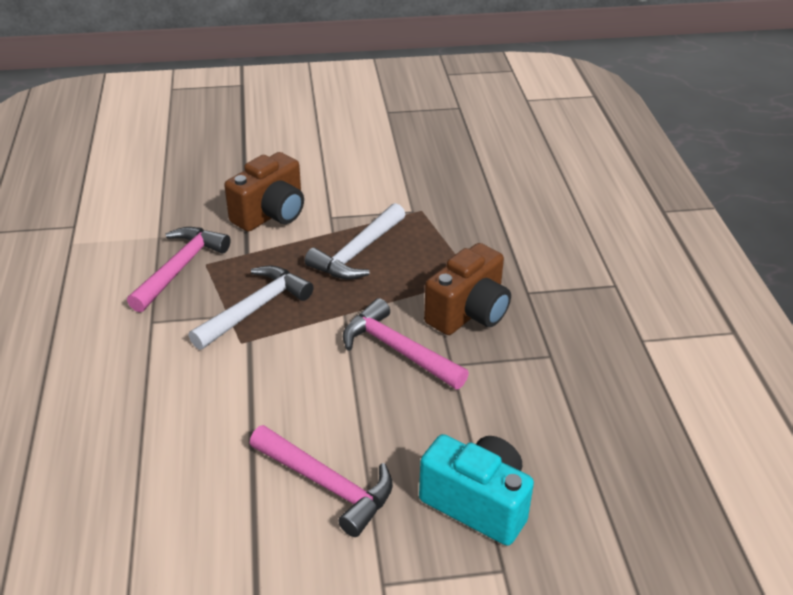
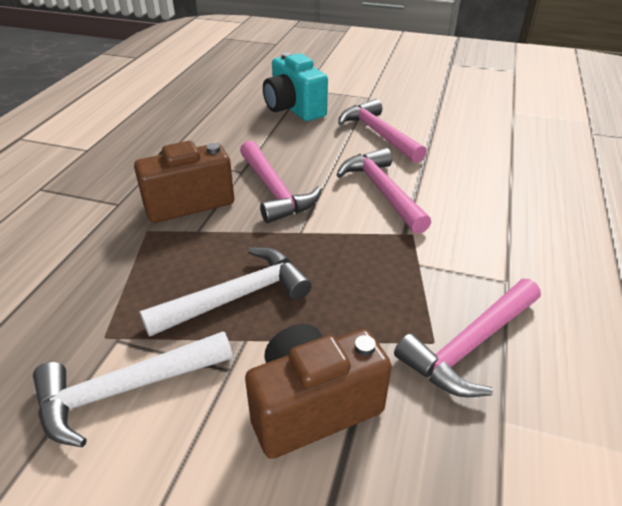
camera: 155 degrees left, 0 degrees up
white hammer [189,265,314,350] -> white hammer moved to [33,331,232,447]
none -> pink hammer [337,148,431,234]

